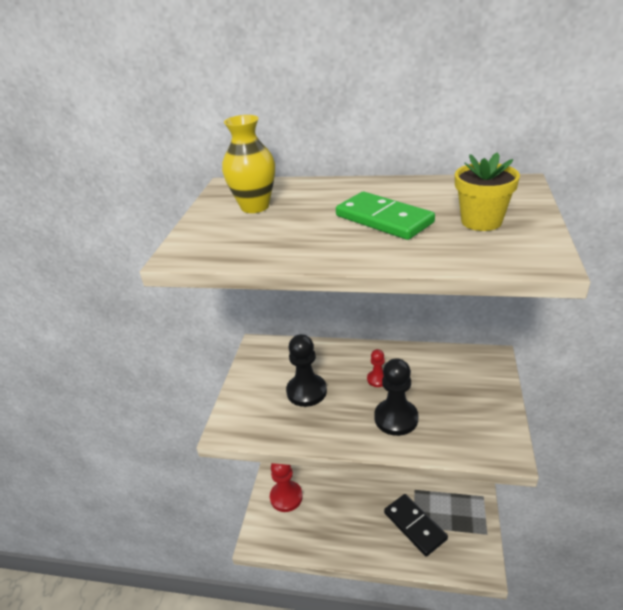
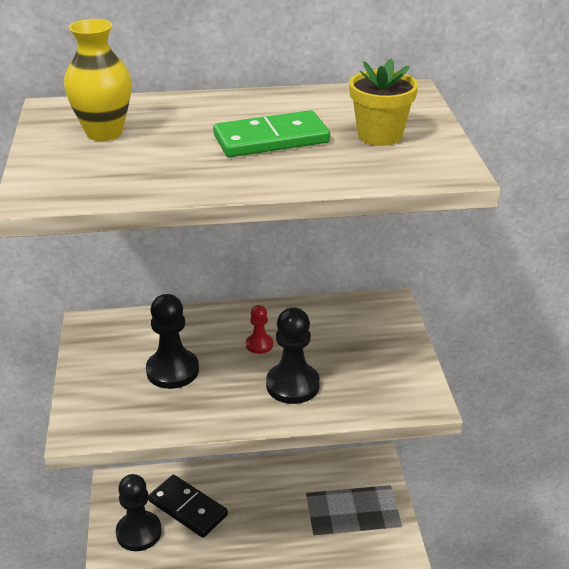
camera: 20 degrees left, 0 degrees up
red pawn [270,463,303,512] -> black pawn [116,474,162,551]
green domino [336,192,435,240] -> green domino turned 45 degrees counterclockwise [213,110,330,157]
black domino [384,494,448,557] -> black domino moved to [149,475,228,538]

